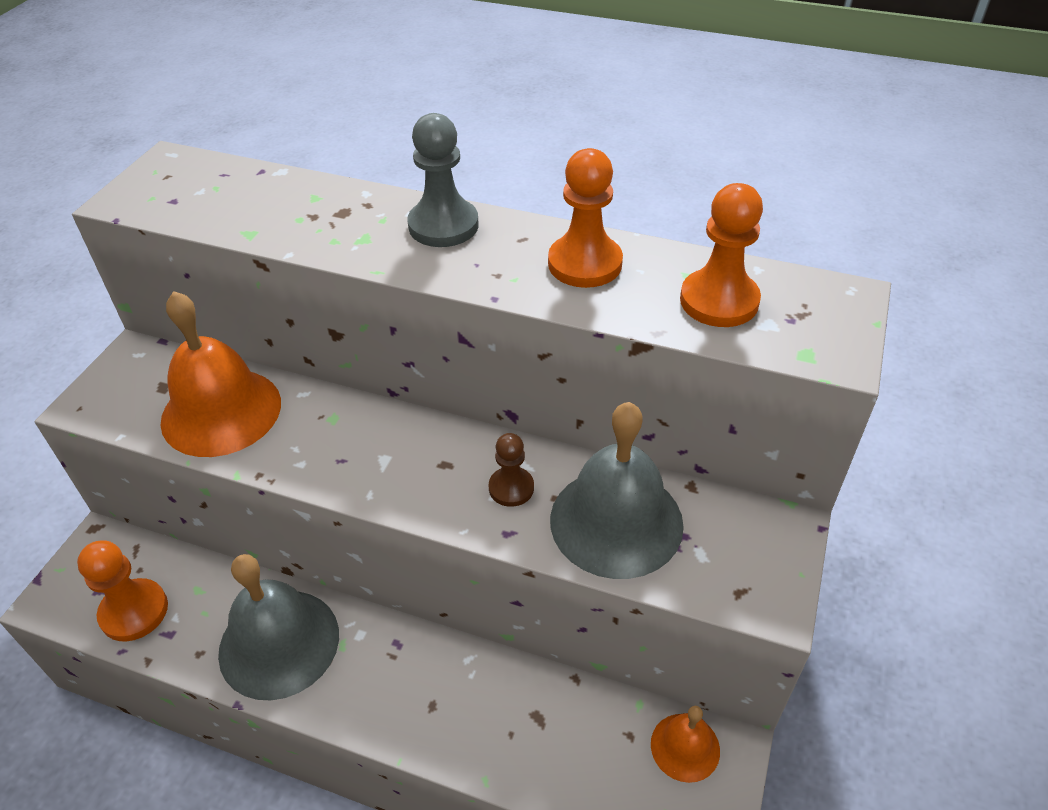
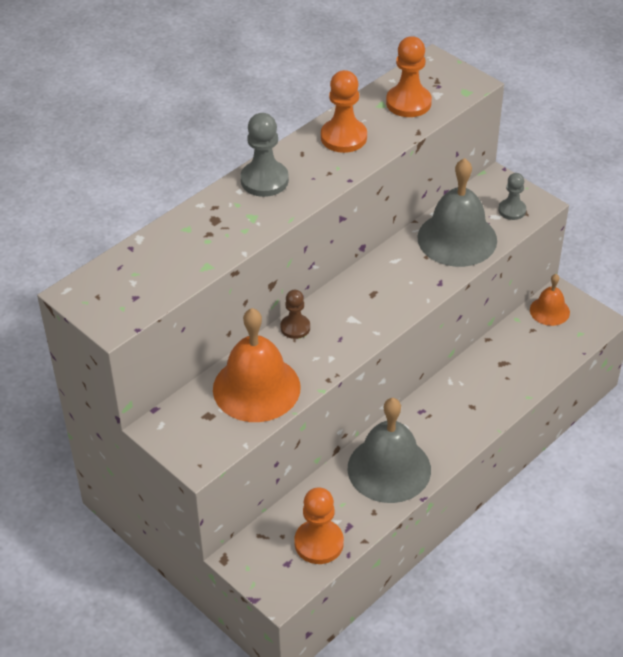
camera: 65 degrees left, 0 degrees up
brown pawn [489,433,534,507] -> brown pawn moved to [281,290,310,339]
none -> grey pawn [498,173,526,220]

